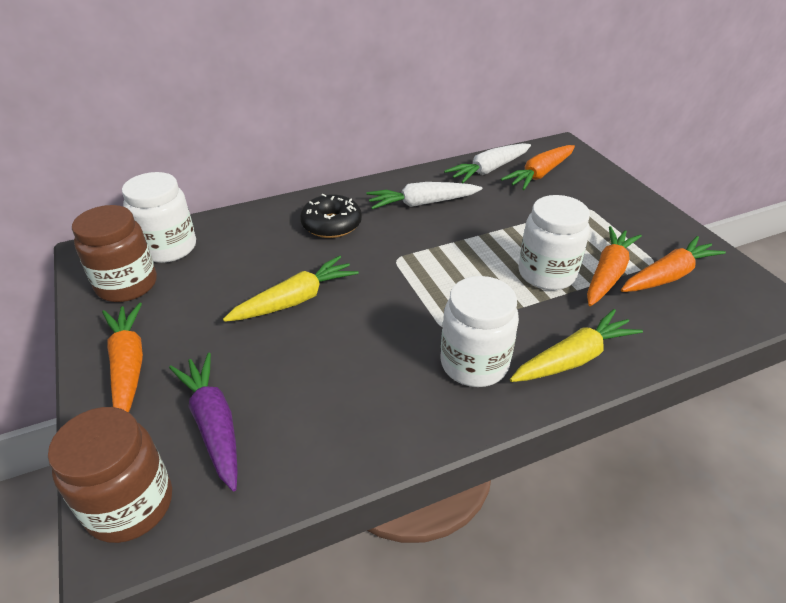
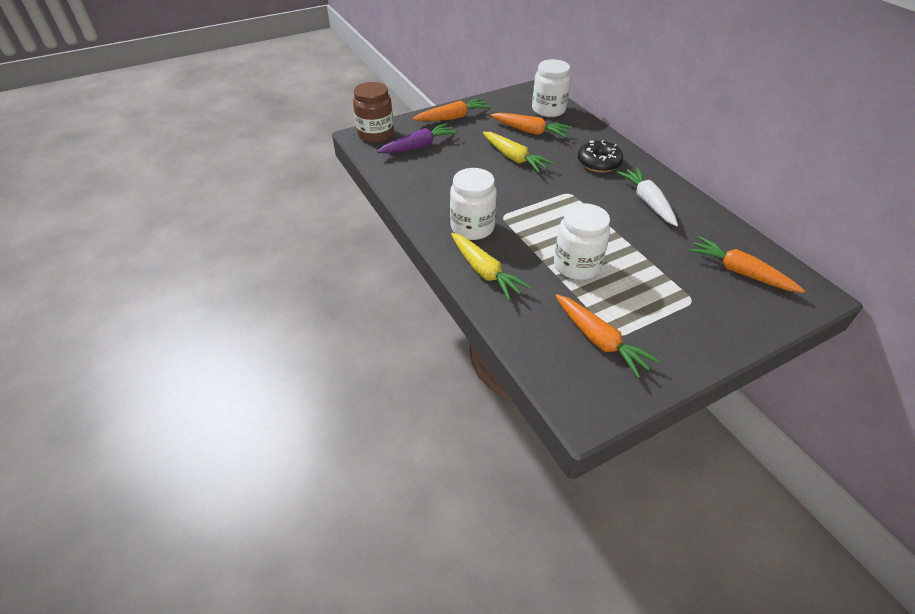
camera: 85 degrees right, 5 degrees up
brown jar [72,205,157,302] -> none
white carrot [444,143,531,183] -> none
orange carrot [587,226,642,306] -> orange carrot moved to [491,113,572,138]

